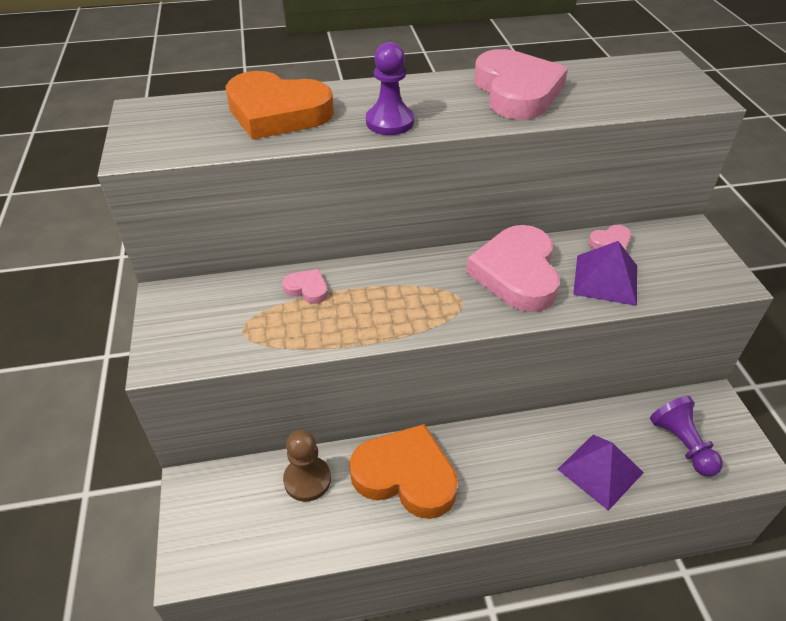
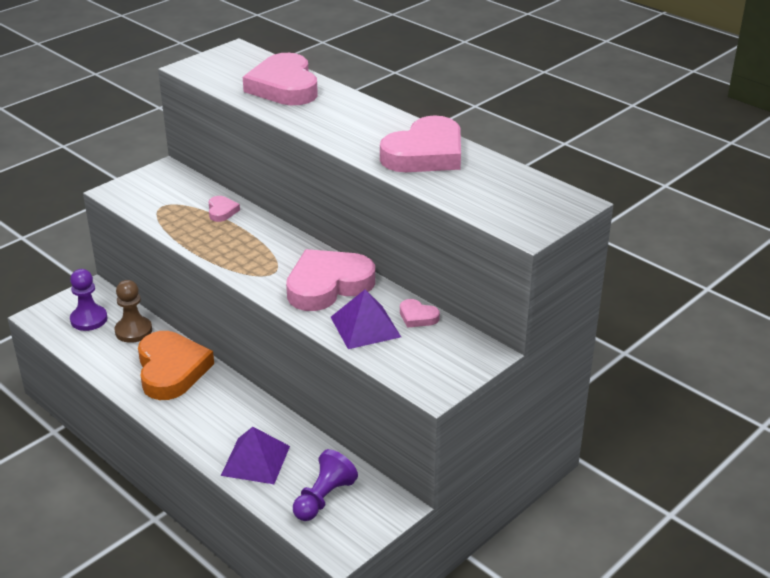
camera: 55 degrees right, 10 degrees down
orange heart [225,71,334,140] -> pink heart [243,53,318,105]
purple pawn [366,42,414,135] -> purple pawn moved to [70,269,107,331]

